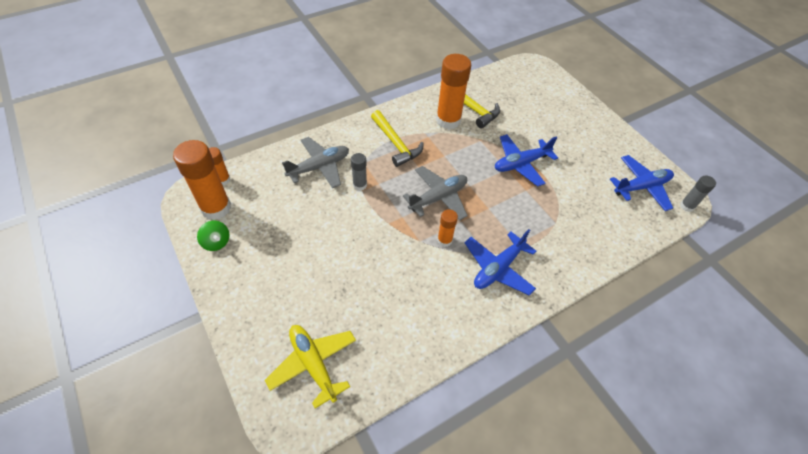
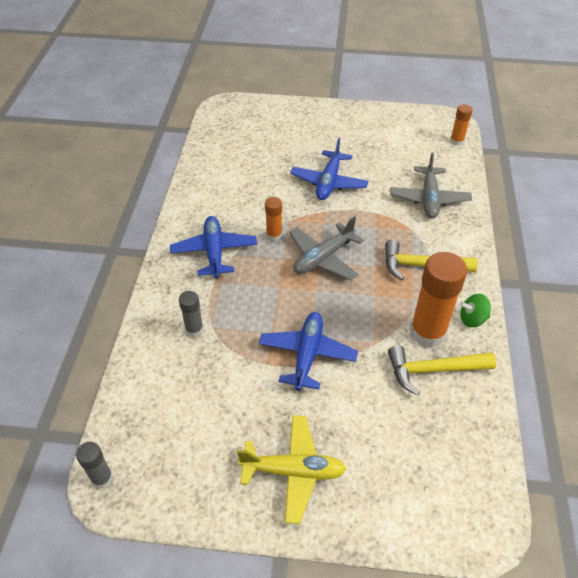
camera: 130 degrees right, 5 degrees down
orange glue stick [173,140,231,220] -> none
green spinning top [197,221,229,251] -> green spinning top moved to [460,294,491,327]
yellow plane [265,325,356,409] -> yellow plane moved to [237,415,346,524]
grey glue stick [351,153,367,191] -> grey glue stick moved to [179,291,204,337]
grey plane [403,166,468,220] -> grey plane turned 45 degrees clockwise [289,216,364,280]
blue plane [610,155,674,211] -> blue plane moved to [290,138,368,200]

